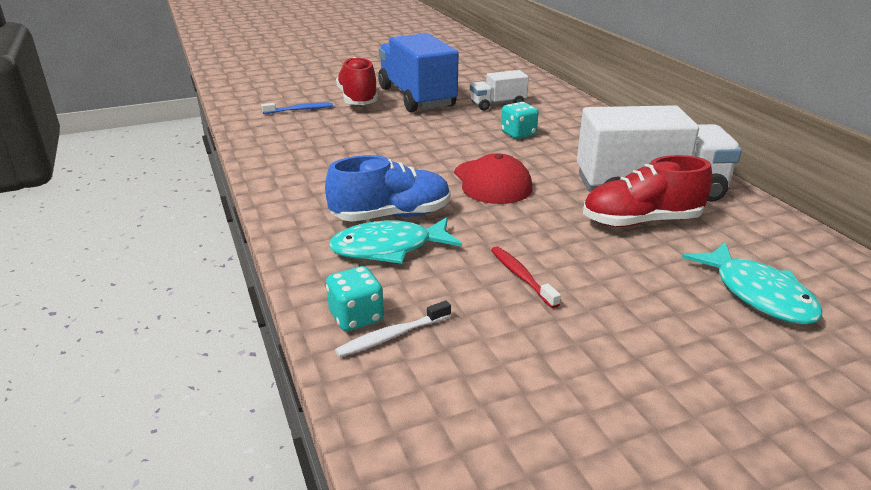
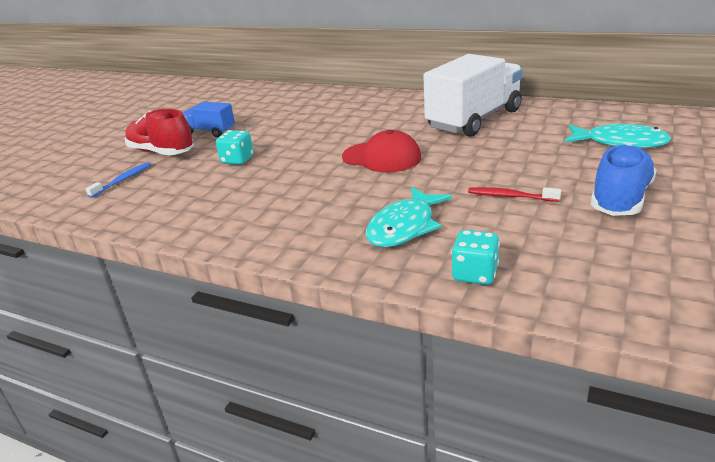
camera: 40 degrees left, 0 degrees up
blue shoe [325,155,450,222] -> blue shoe moved to [591,144,657,216]
white toothbrush [335,300,451,357] -> none
blue truck [378,33,459,112] -> blue truck [183,102,235,137], size x0.50
white truck [470,70,529,110] -> none
turquoise dice [501,102,539,139] -> turquoise dice moved to [216,130,254,165]
red shoe [583,155,713,227] -> none

